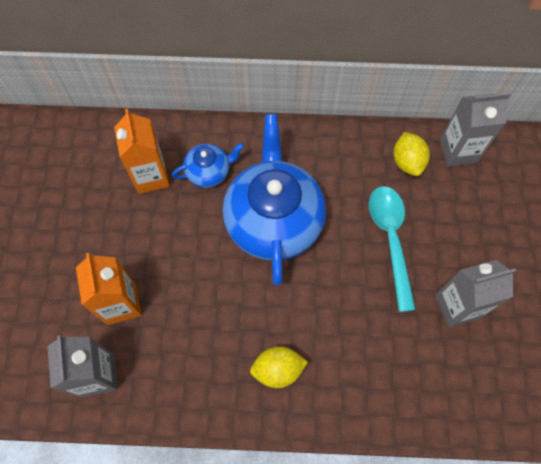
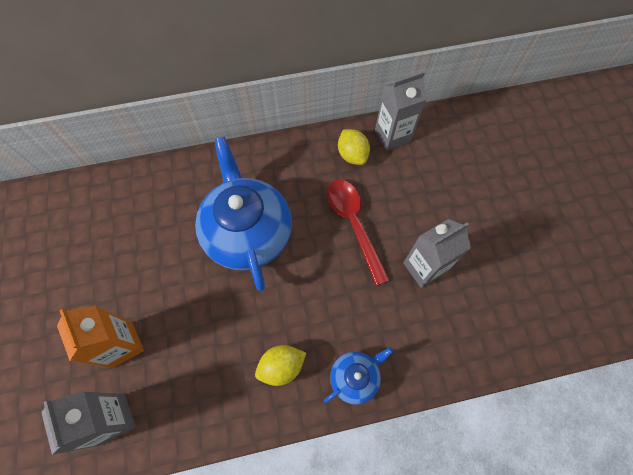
camera: 15 degrees left, 0 degrees up
orange carton [114,109,170,194] -> none
blue teapot [172,143,244,188] -> blue teapot moved to [324,347,393,405]
turquoise spoon [369,186,416,312] -> red spoon [327,180,390,286]

